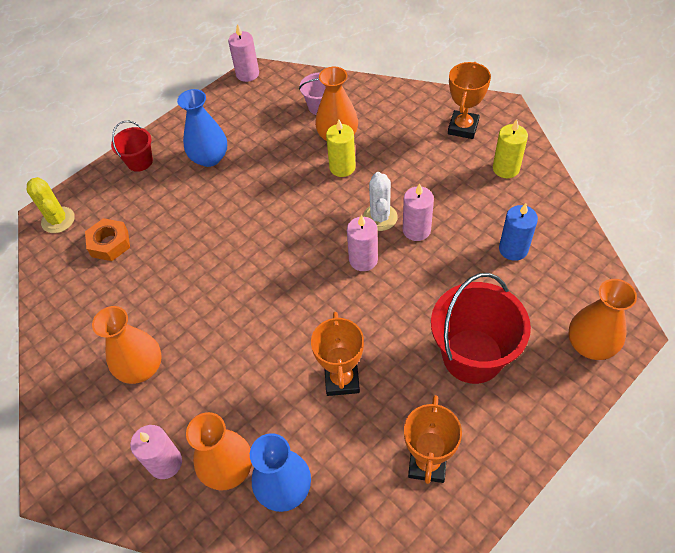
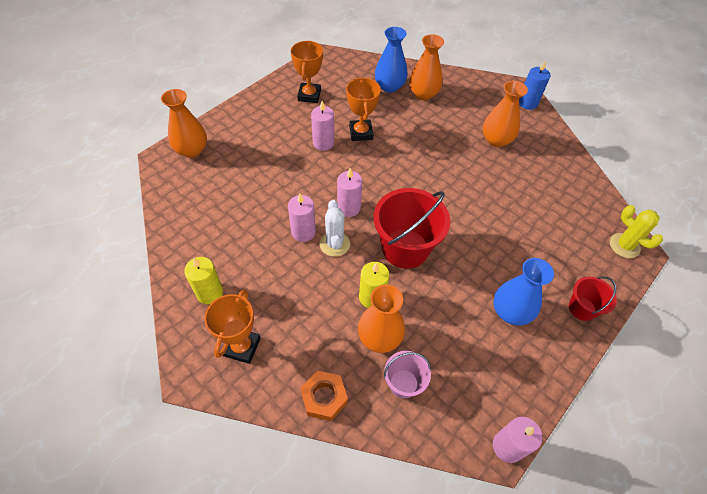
camera: 170 degrees right, 0 degrees up
orange nut [85,218,130,261] -> orange nut moved to [301,370,348,421]
pink candle [130,425,182,479] -> pink candle moved to [311,101,334,151]
red bucket [431,273,531,384] -> red bucket moved to [374,188,450,269]
blue candle [499,203,538,261] -> blue candle moved to [519,60,550,110]

